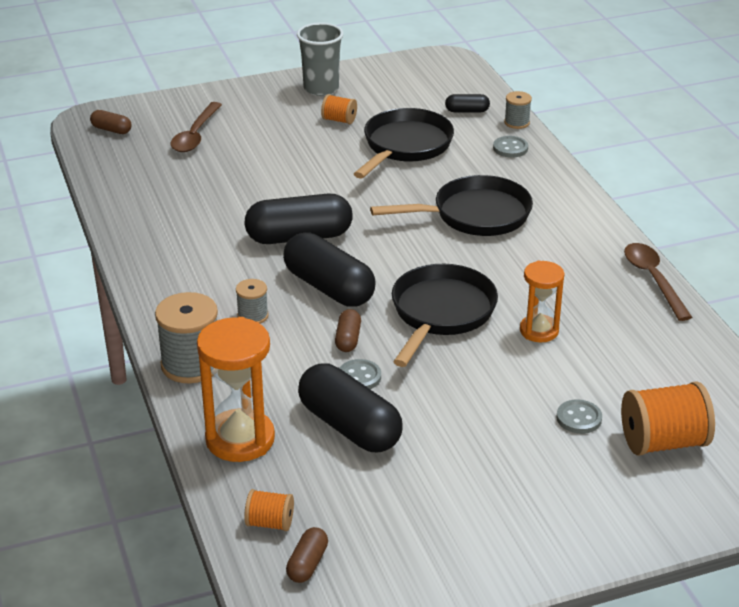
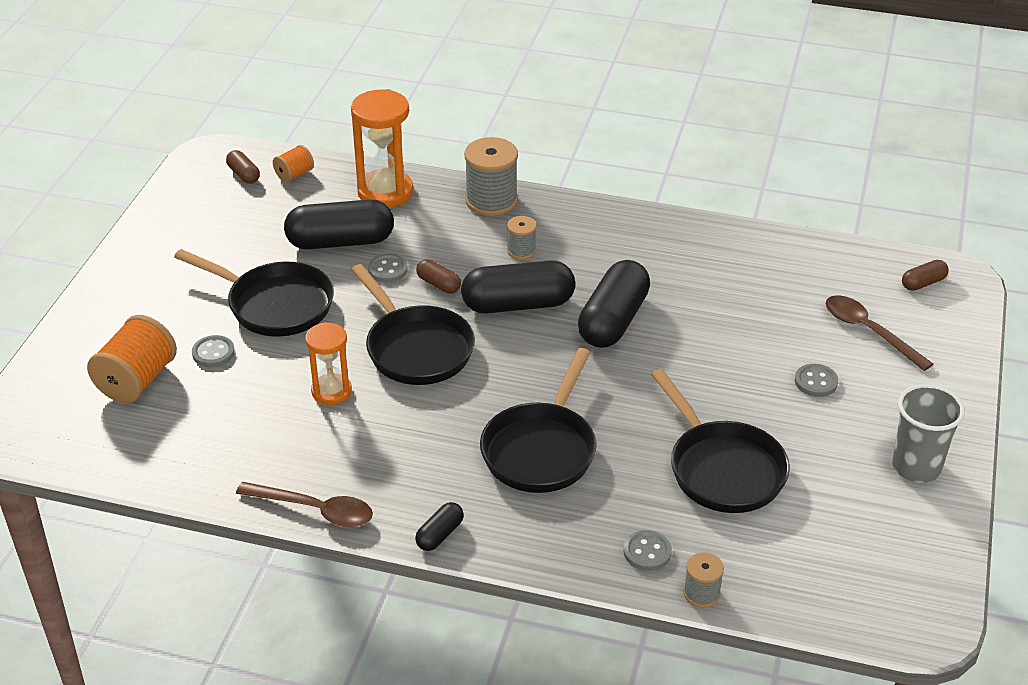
camera: 125 degrees right, 5 degrees up
orange spool [321,94,357,124] -> none
black capsule [445,94,490,112] -> black capsule moved to [415,502,464,551]
none -> black pan [174,249,334,337]
none -> grey button [795,364,838,397]

